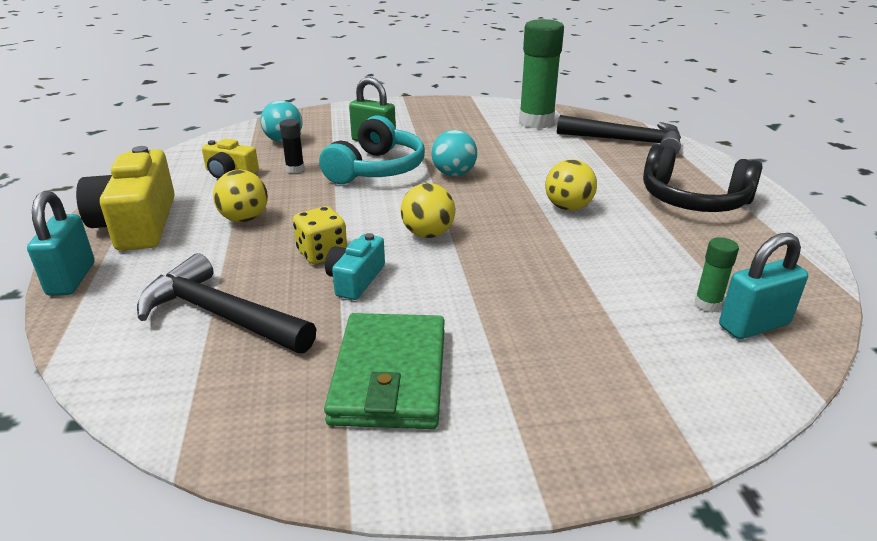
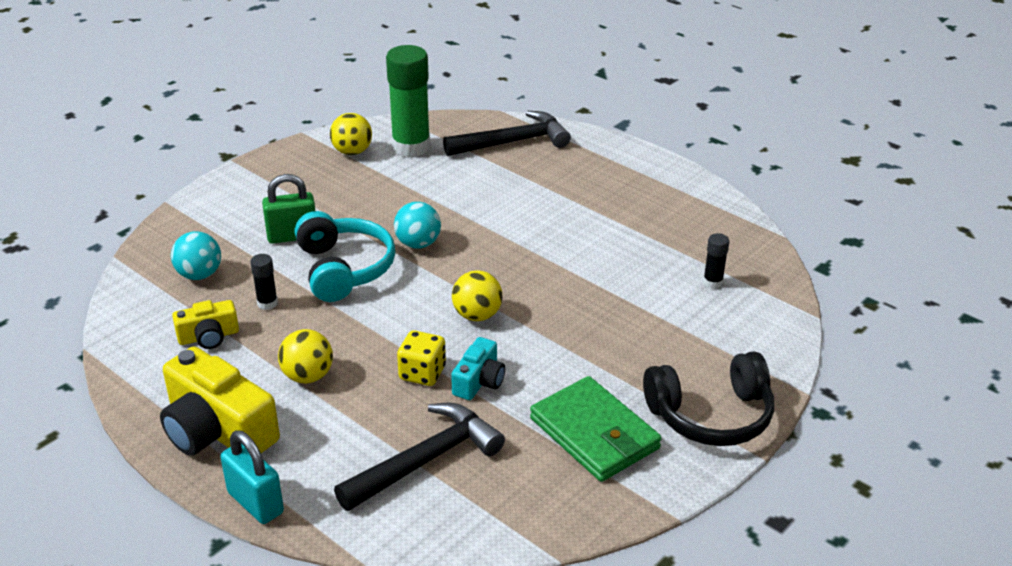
camera: 40 degrees left, 5 degrees up
black hammer [137,253,316,353] -> black hammer turned 150 degrees clockwise [334,403,505,511]
turquoise camera [325,233,385,300] -> turquoise camera turned 135 degrees counterclockwise [451,337,505,400]
yellow ball [545,159,597,211] -> yellow ball moved to [330,113,372,155]
black headphones [643,144,763,212] -> black headphones moved to [643,351,774,446]
green glue stick [694,237,739,312] -> black glue stick [703,233,729,288]
turquoise padlock [719,233,808,339] -> none

